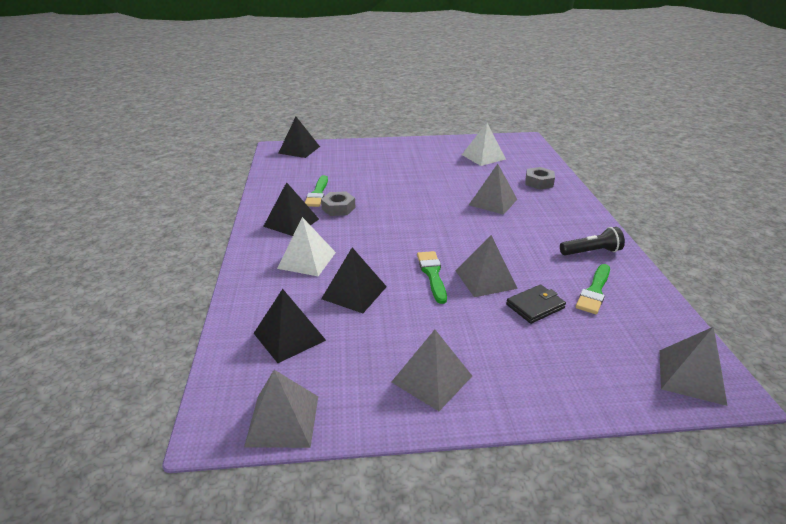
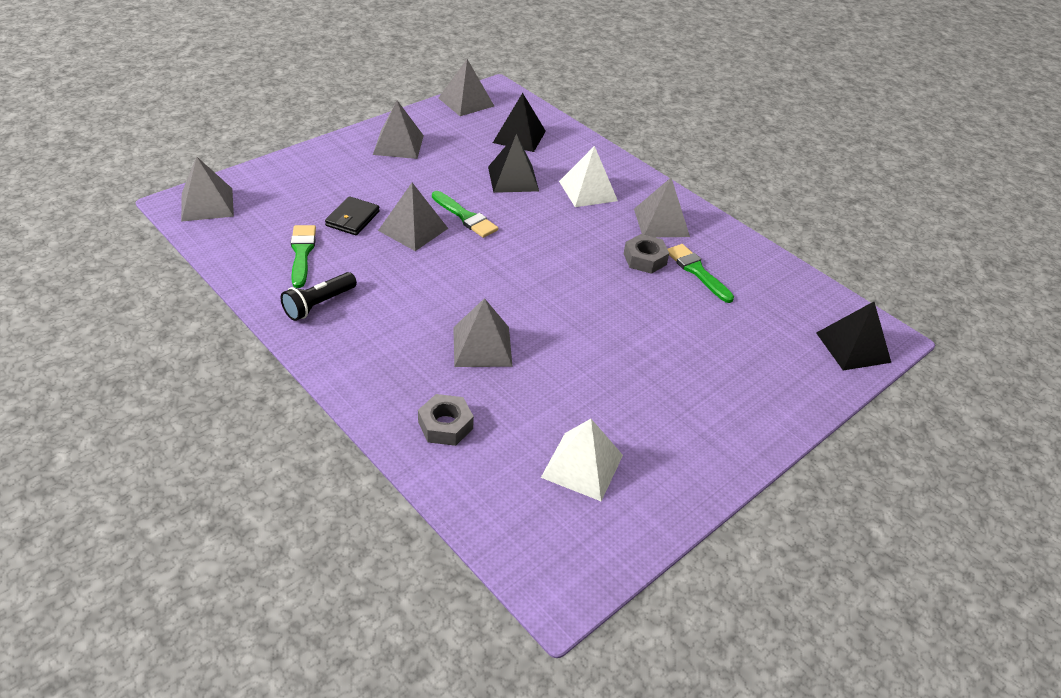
camera: 140 degrees right, 10 degrees up
black pyramid [263,182,319,236] -> grey pyramid [634,178,690,237]

